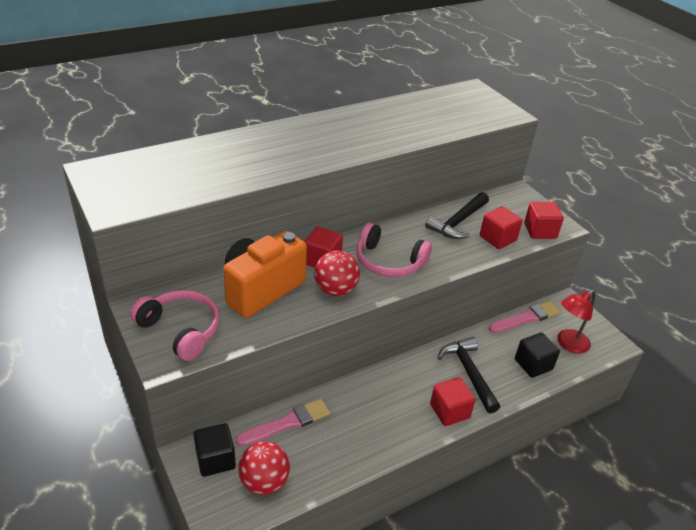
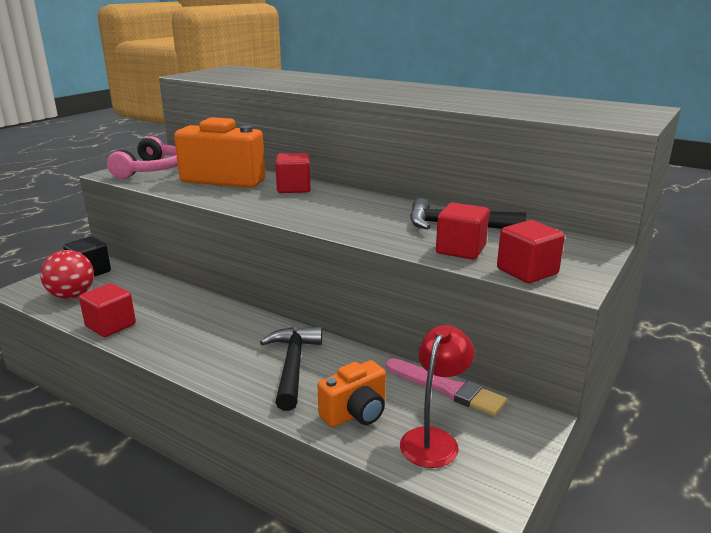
camera: 65 degrees right, 15 degrees down
pink brush [236,399,330,446] -> none
red ball [314,251,360,296] -> none
pink headphones [356,223,432,277] -> none
red cube [430,377,476,426] -> red cube moved to [79,283,136,337]
black hammer [438,337,500,413] -> black hammer turned 45 degrees counterclockwise [260,326,322,411]
black cube [515,332,560,378] -> orange camera [318,360,386,427]
red lamp [557,290,596,354] -> red lamp turned 90 degrees clockwise [400,325,474,468]

